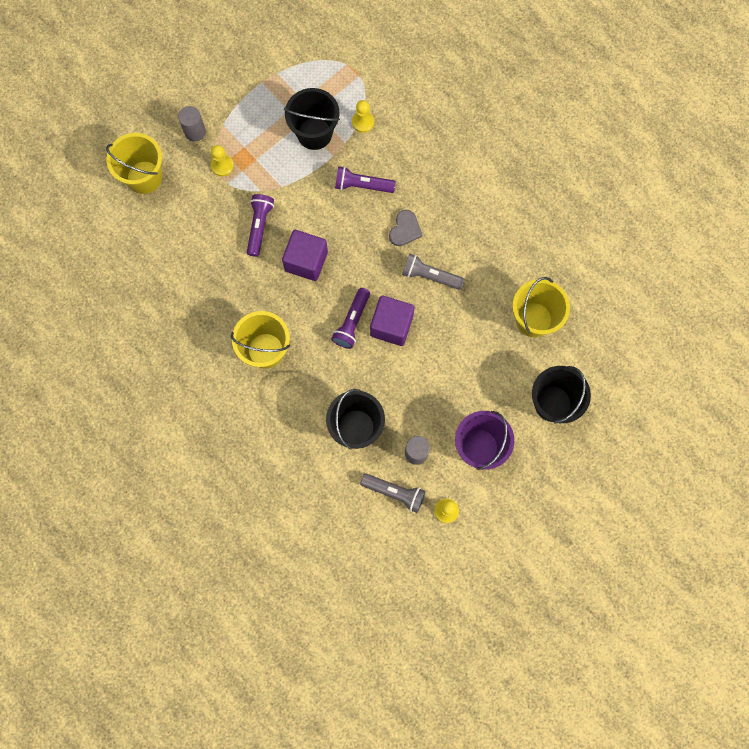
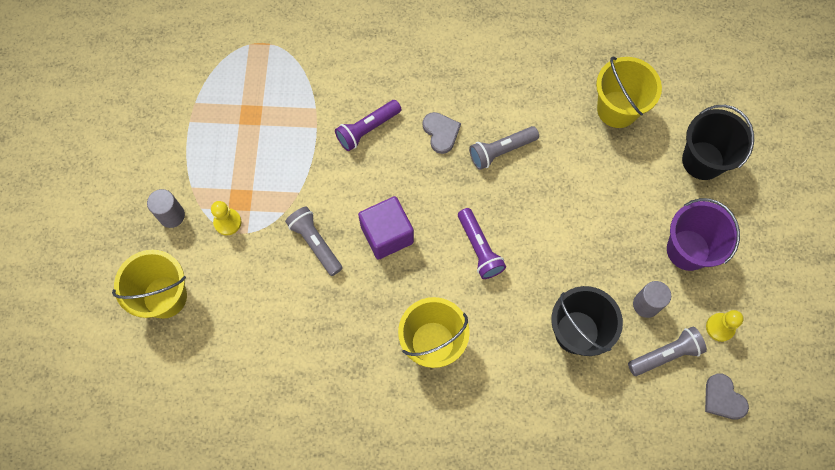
camera: 45 degrees left, 5 degrees down
purple flashlight [247,194,274,257] -> grey flashlight [285,207,343,276]
black bucket [284,88,340,150] -> none
yellow pawn [352,100,374,133] -> none
purple cube [370,295,414,346] -> none
none -> grey heart [705,373,749,420]

